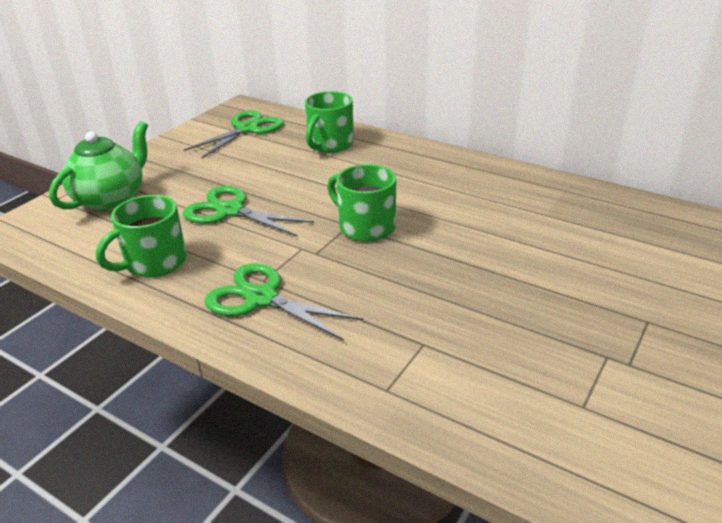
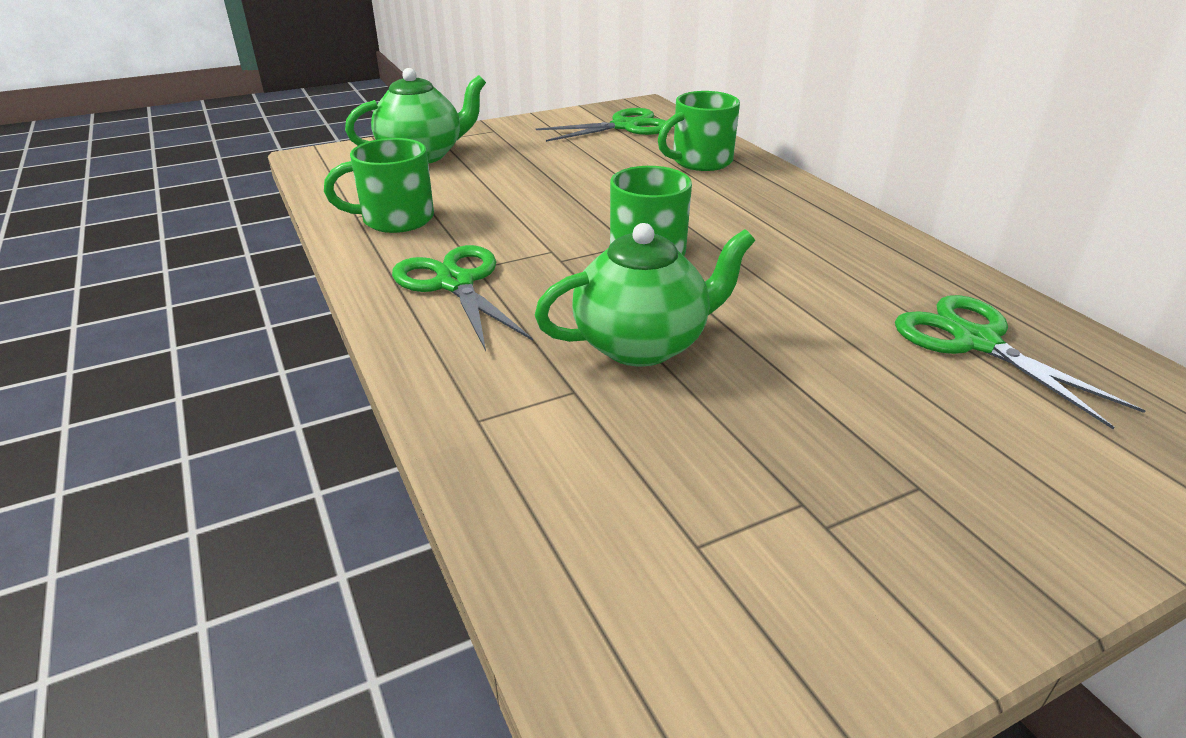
camera: 30 degrees right, 0 degrees up
green scissors [183,186,314,237] -> green scissors moved to [895,295,1146,430]
none -> green teapot [535,223,755,366]

